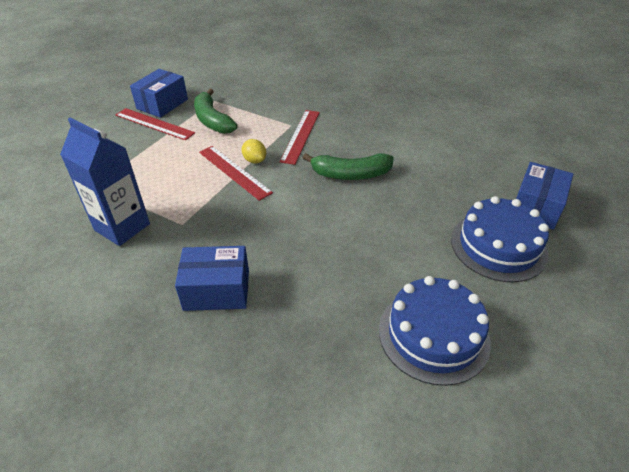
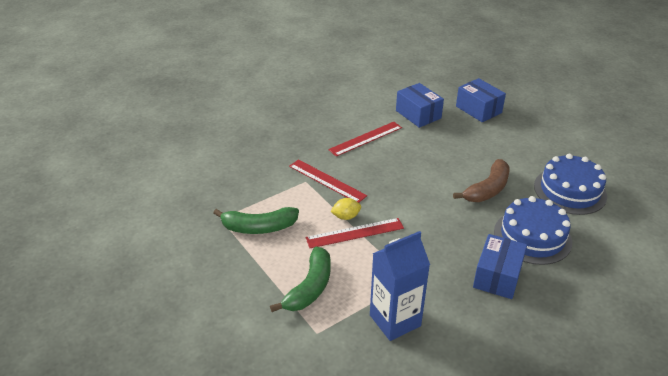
camera: 65 degrees left, 5 degrees down
red ruler [116,108,195,140] -> red ruler moved to [328,122,402,157]
blue box [130,69,188,118] -> blue box moved to [396,83,444,128]
green banana [303,153,394,180] -> green banana moved to [270,246,331,312]
blue cake [451,196,549,282] -> blue cake moved to [494,196,572,265]
none -> brown banana [453,159,510,202]

